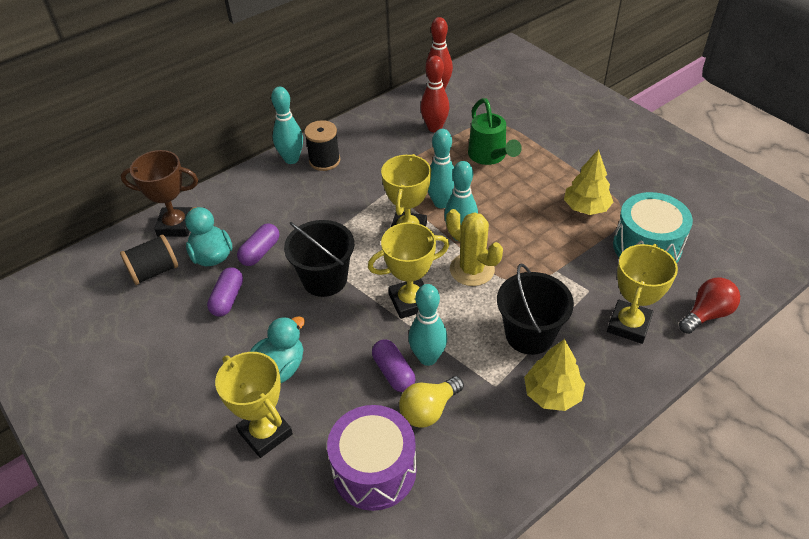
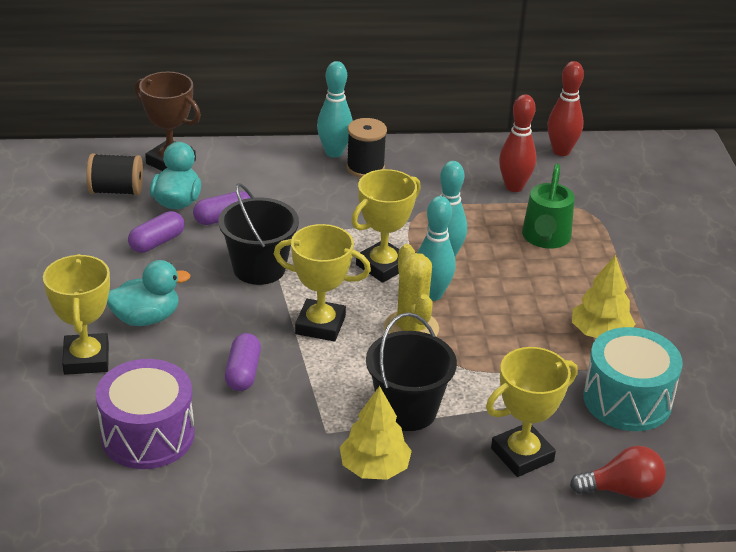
camera: 30 degrees right, 10 degrees down
yellow light bulb [399,376,464,428] -> none
turquoise bowling pin [408,284,447,366] -> none

